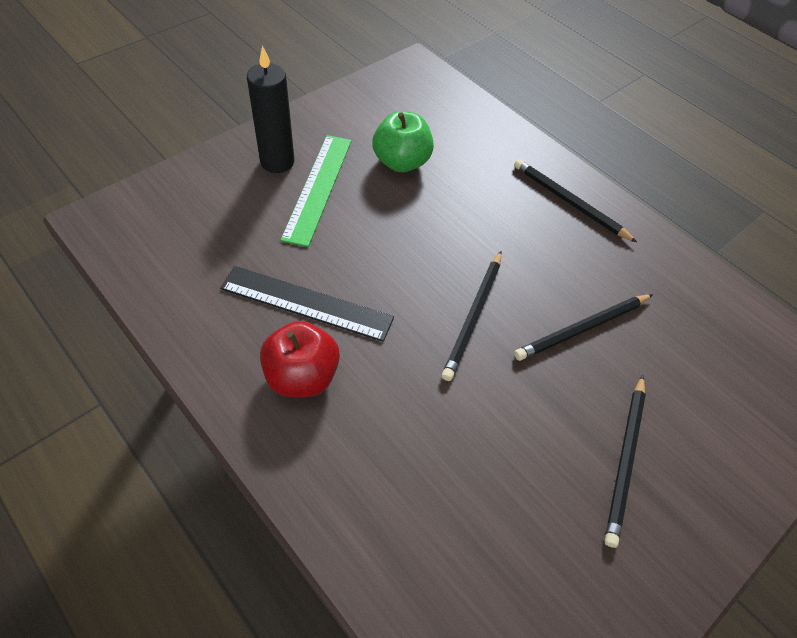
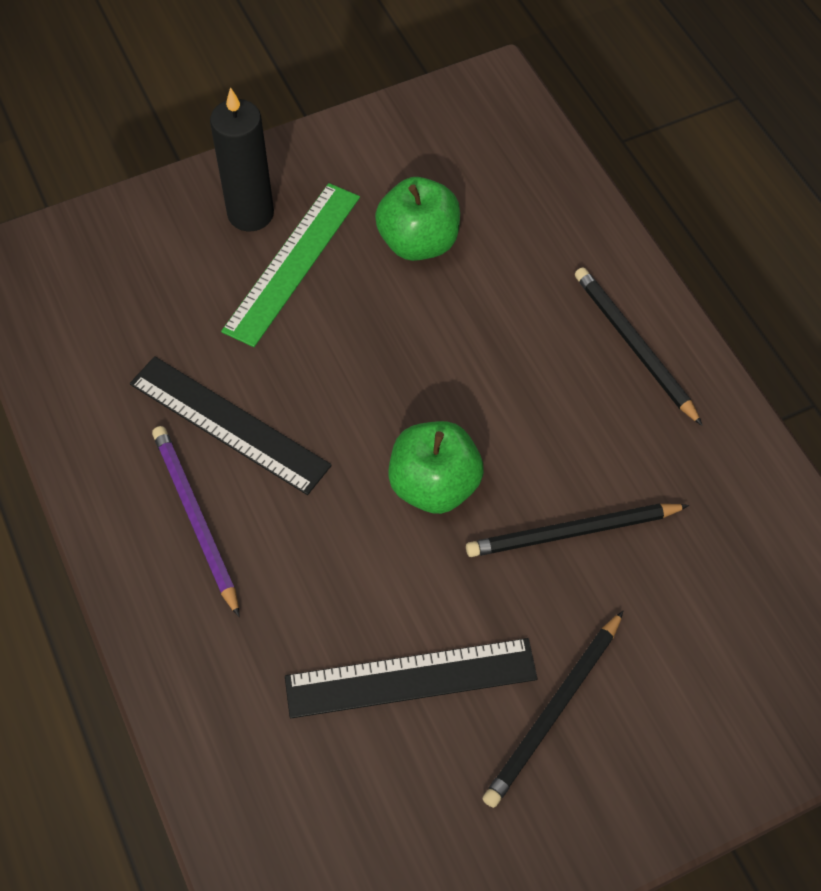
camera: 20 degrees right, 5 degrees up
red apple [260,321,340,397] -> purple pencil [152,426,240,617]
black pencil [442,251,502,381] -> green apple [388,421,484,514]
none -> black ruler [285,638,538,718]

